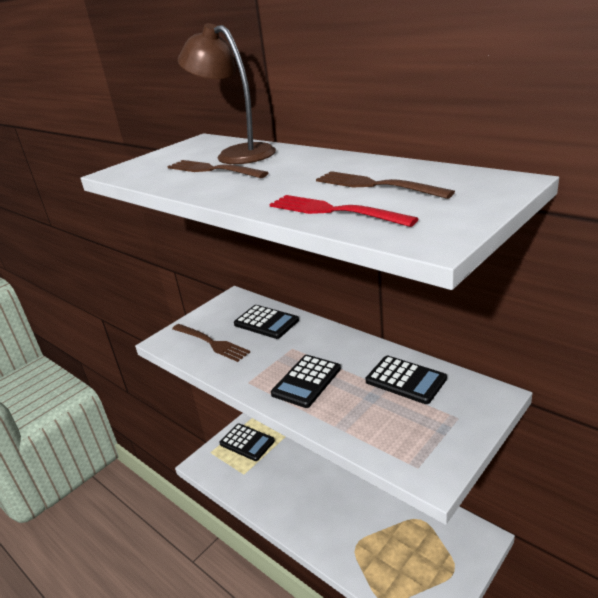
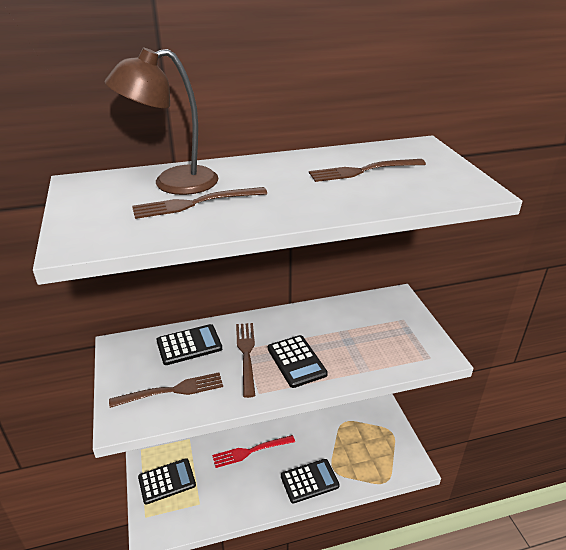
camera: 60 degrees left, 5 degrees up
red fork [269,195,419,227] -> red fork moved to [212,435,295,468]
black calculator [365,356,447,404] -> black calculator moved to [281,459,340,504]
none -> brown fork [236,323,255,398]

